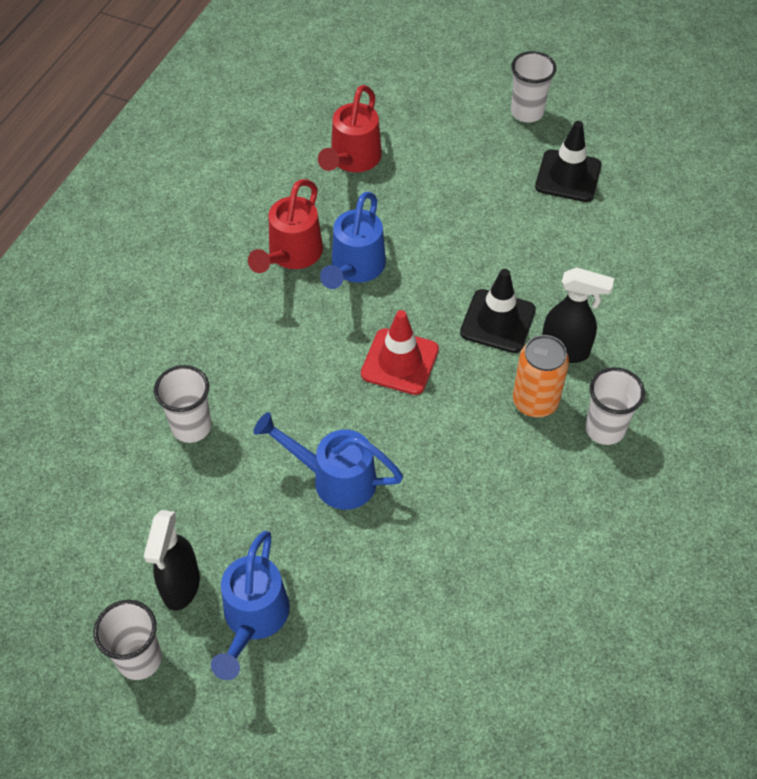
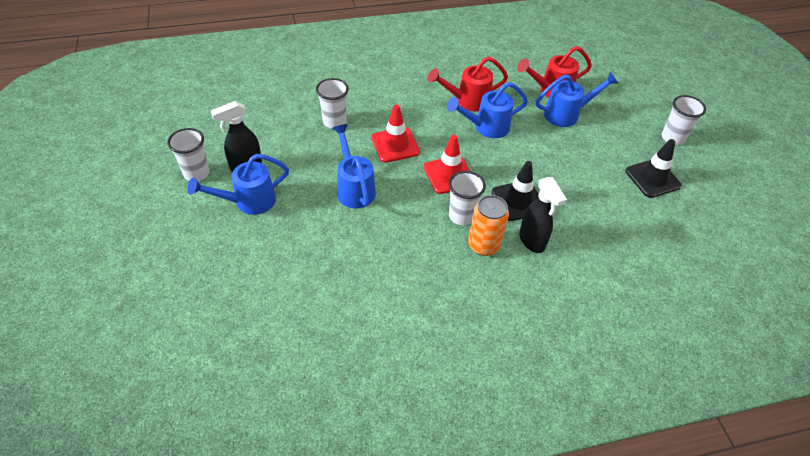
camera: 50 degrees right, 5 degrees down
white cup [585,367,645,445] -> white cup moved to [449,171,486,225]
none -> red traffic cone [371,105,420,163]
none -> blue watering can [535,72,618,127]

